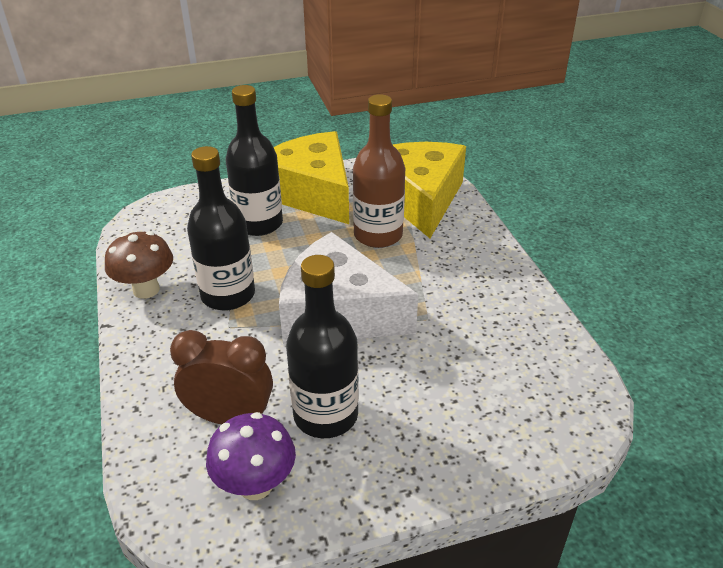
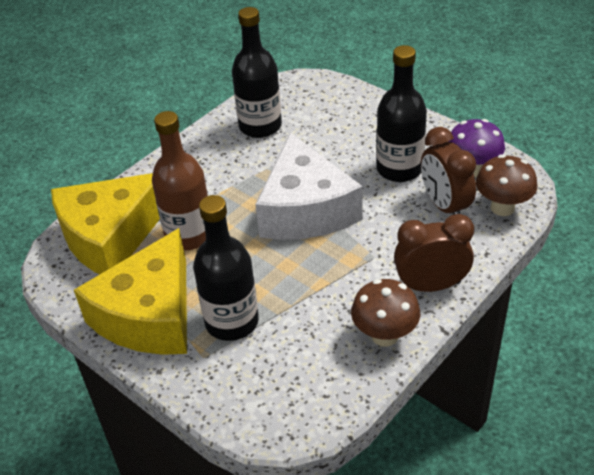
camera: 120 degrees left, 5 degrees up
black bottle [187,146,255,311] -> black bottle moved to [232,7,282,138]
none -> brown clock [394,214,474,292]
none -> brown mushroom [476,154,537,216]

